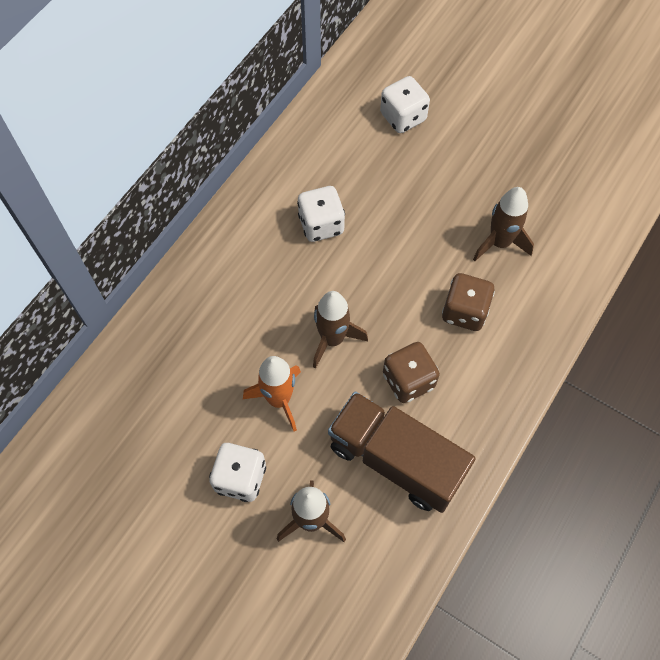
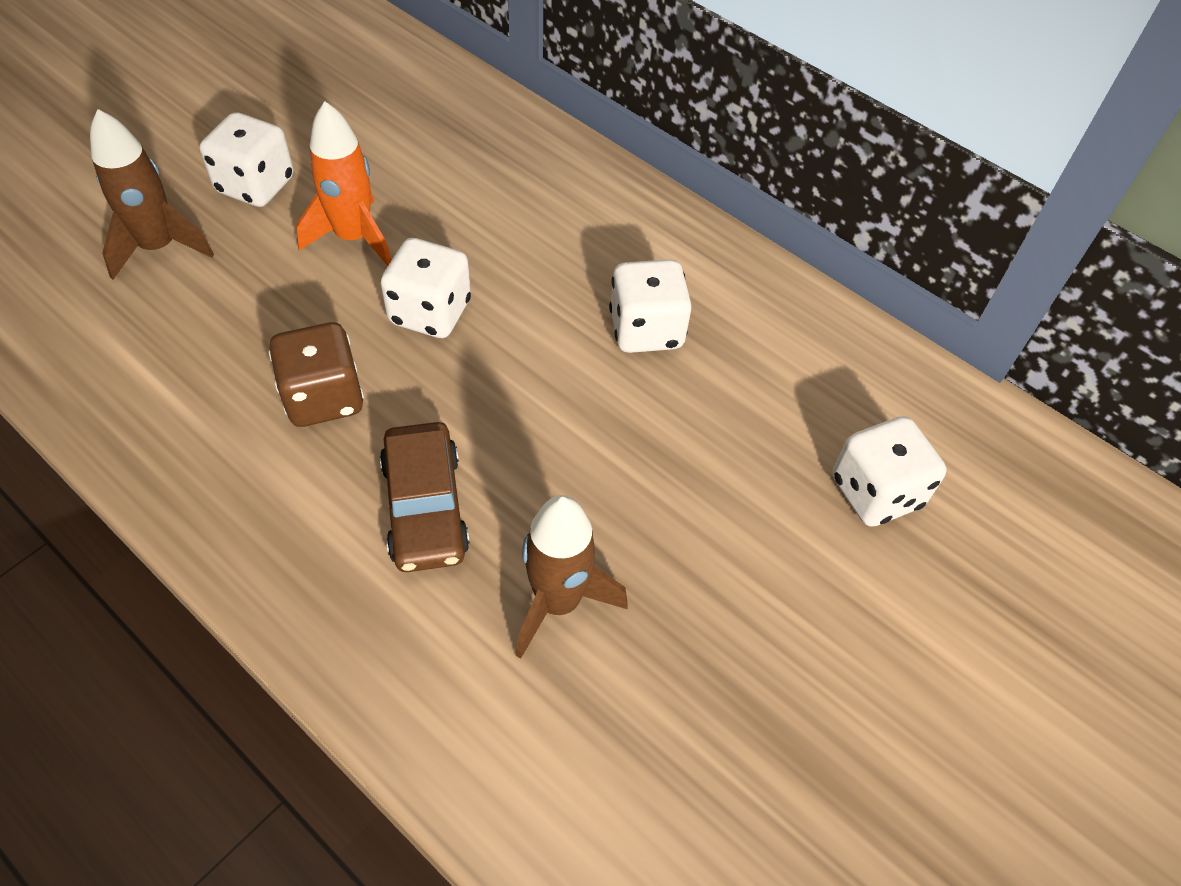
camera: 95 degrees right, 10 degrees down
brown rocket [313,291,368,369] -> white dice [381,238,471,338]
brown truck [328,391,476,513] -> none
brown dice [442,273,495,331] -> brown car [380,422,470,572]

